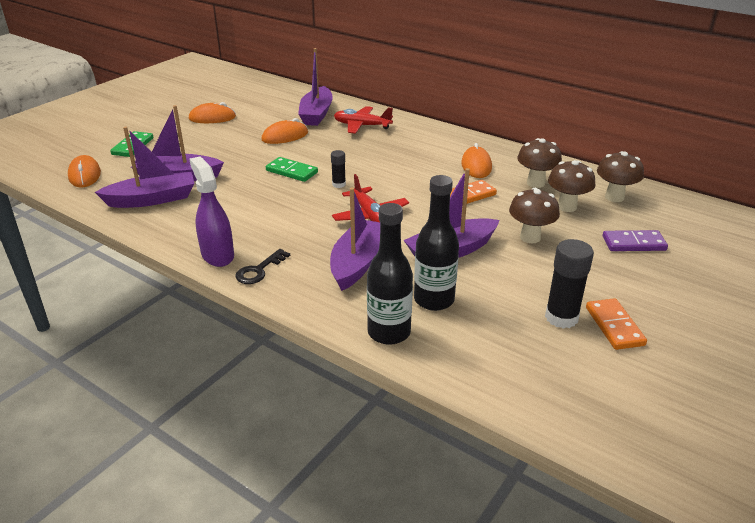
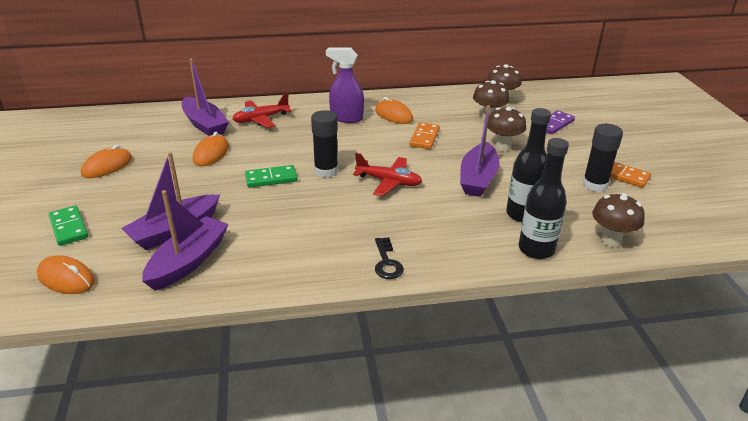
camera: 45 degrees left, 0 degrees up
purple spray bottle [189,156,234,267] -> purple spray bottle moved to [326,48,364,123]
purple boat [330,187,380,291] -> none
black glue stick [331,150,346,188] -> black glue stick [311,110,338,178], size x1.82
brown mushroom [517,138,562,188] -> brown mushroom moved to [592,193,645,248]

